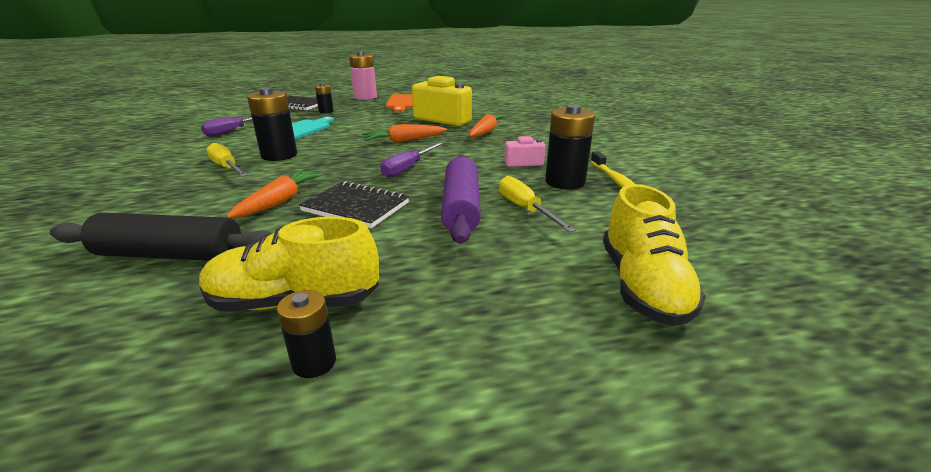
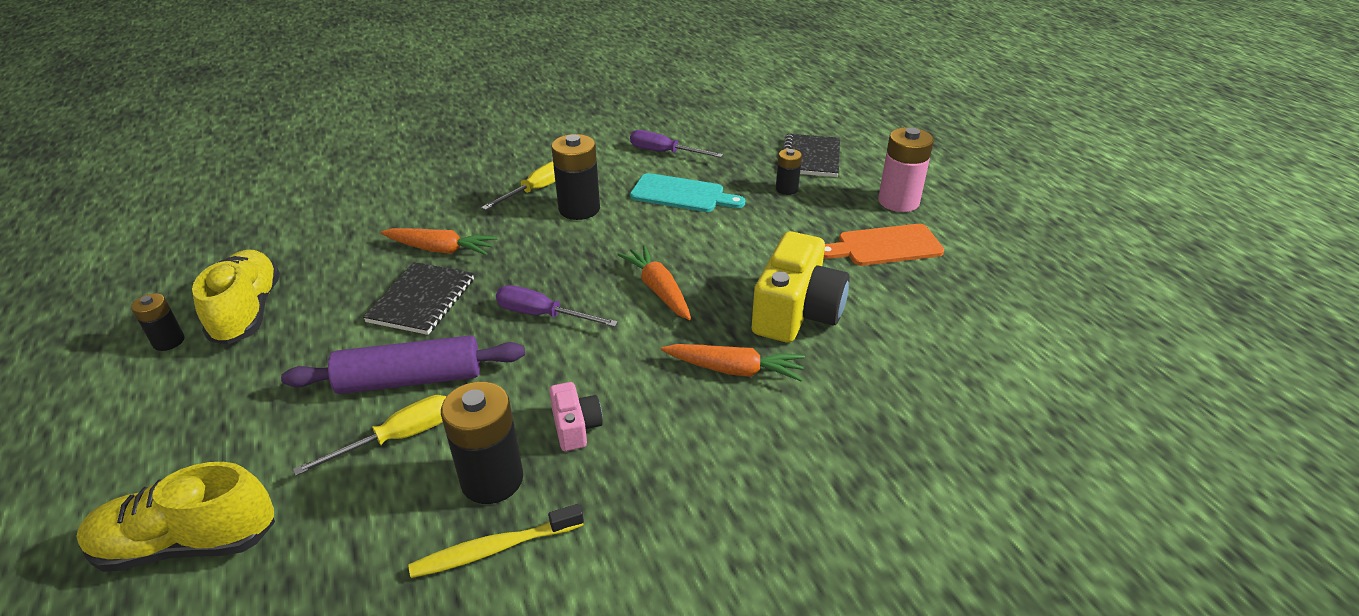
camera: 80 degrees right, 10 degrees up
black rolling pin [50,213,272,261] -> none

